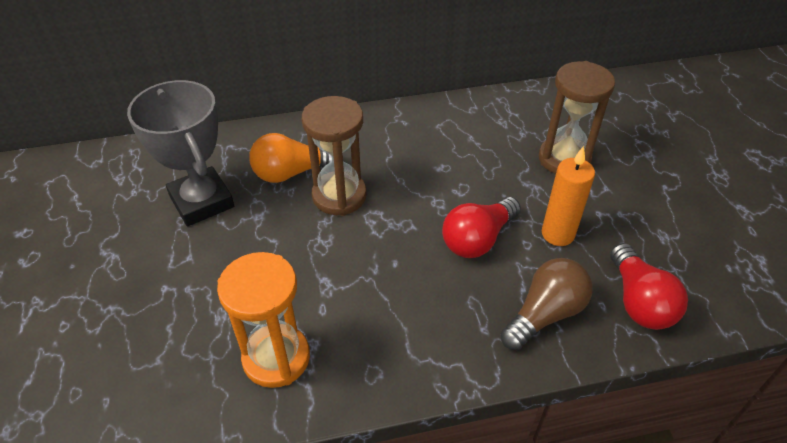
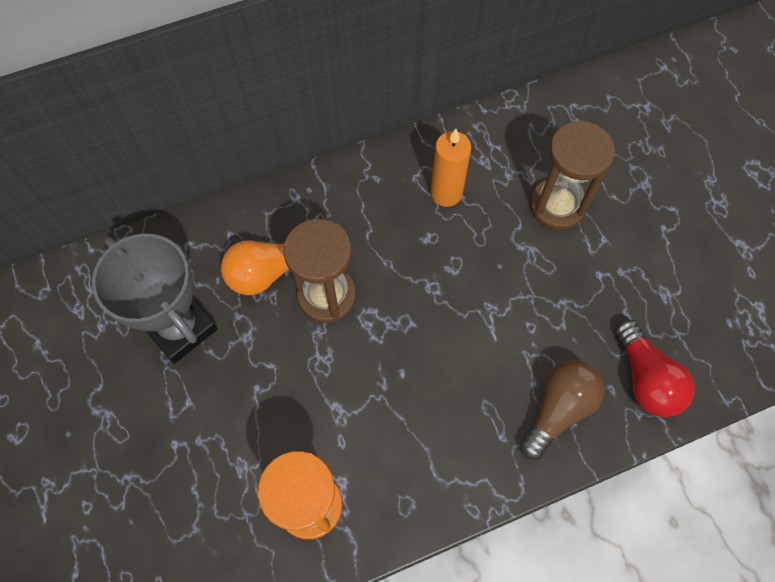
camera: 10 degrees left, 20 degrees up
red light bulb [442,197,521,258] -> none
orange candle [542,146,595,246] -> orange candle moved to [431,129,471,207]

